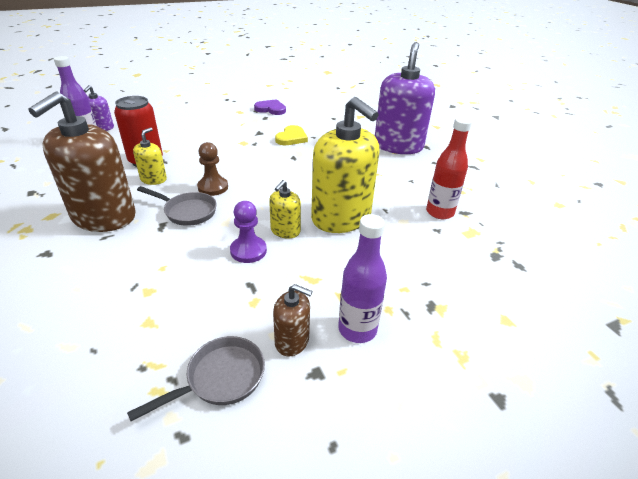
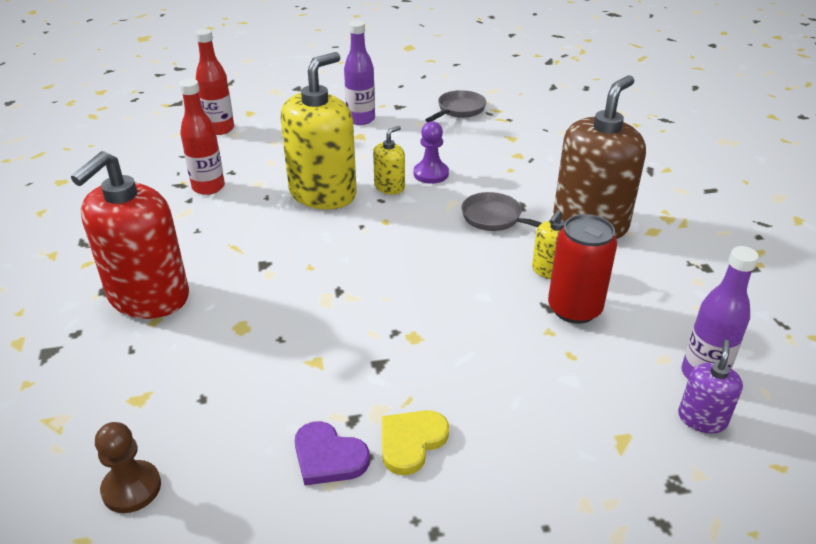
camera: 165 degrees left, 0 degrees up
grey pan [127,336,265,421] -> grey pan turned 150 degrees clockwise [425,90,486,122]
brown pawn [197,142,228,196] -> brown pawn moved to [95,422,161,513]
brown soap dispenser [273,284,312,356] -> none
yellow heart [275,125,308,145] -> yellow heart moved to [382,410,449,475]
yellow soap dispenser [311,97,380,233] -> yellow soap dispenser turned 60 degrees clockwise [281,52,357,209]
purple soap dispenser [375,42,435,154] -> red soap dispenser [71,151,189,319]
none -> red bottle [195,29,234,135]

